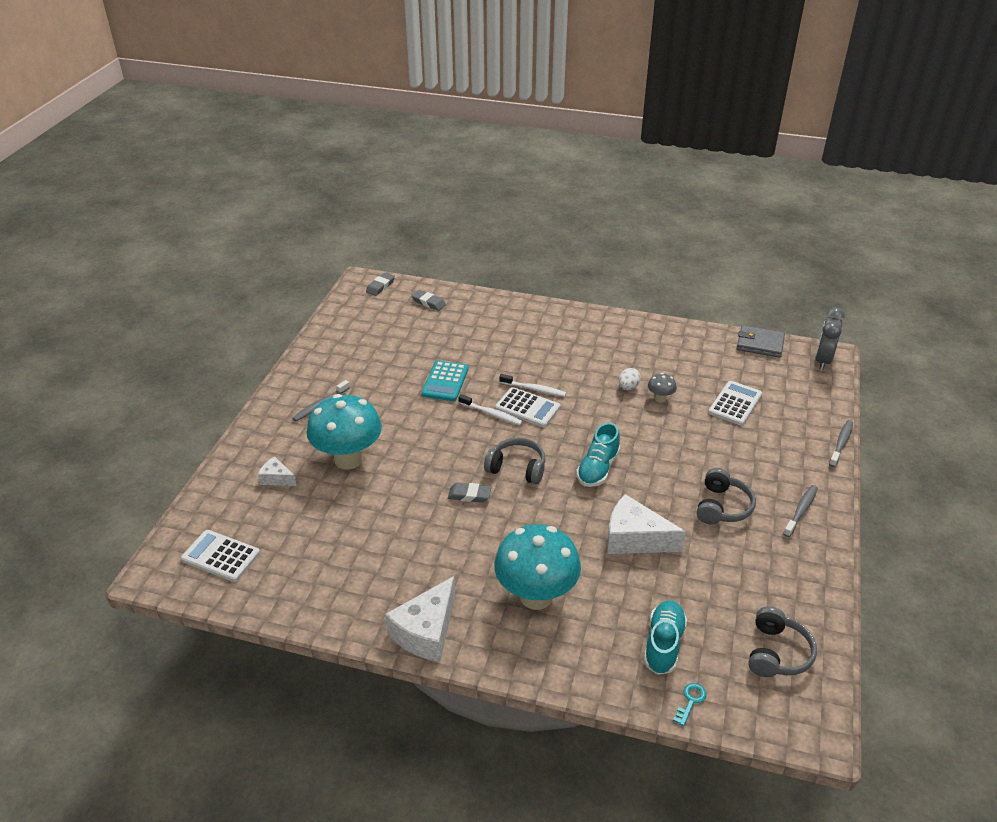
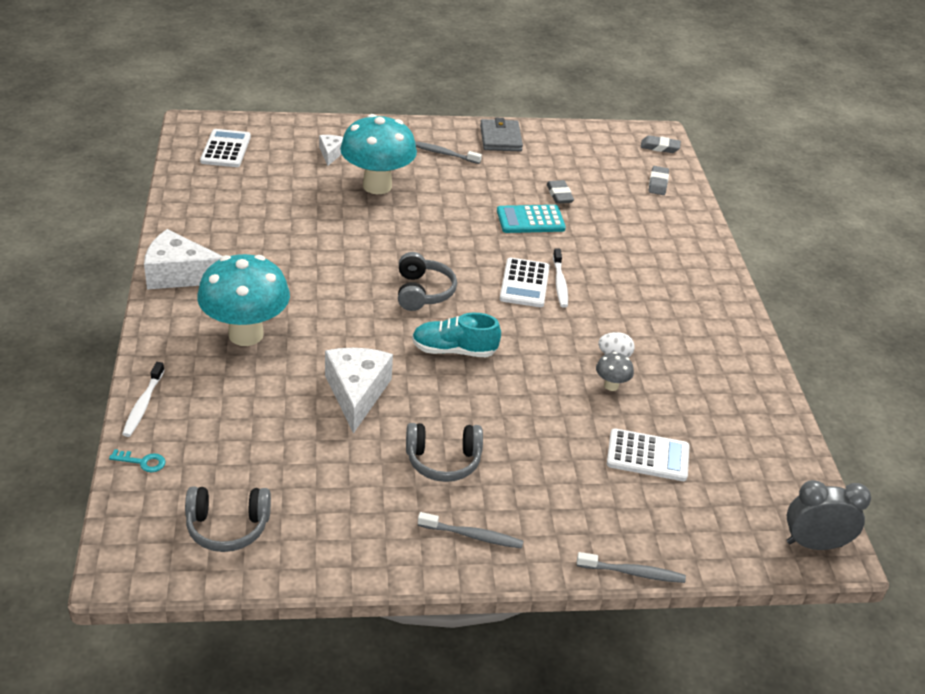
camera: 65 degrees right, 0 degrees up
grey eraser [448,483,492,503] -> grey eraser moved to [547,180,574,204]
white toothbrush [458,394,523,425] -> white toothbrush moved to [122,362,165,437]
turquoise shoe [644,601,687,675] -> none
grey wallet [737,325,785,358] -> grey wallet moved to [480,118,523,151]

